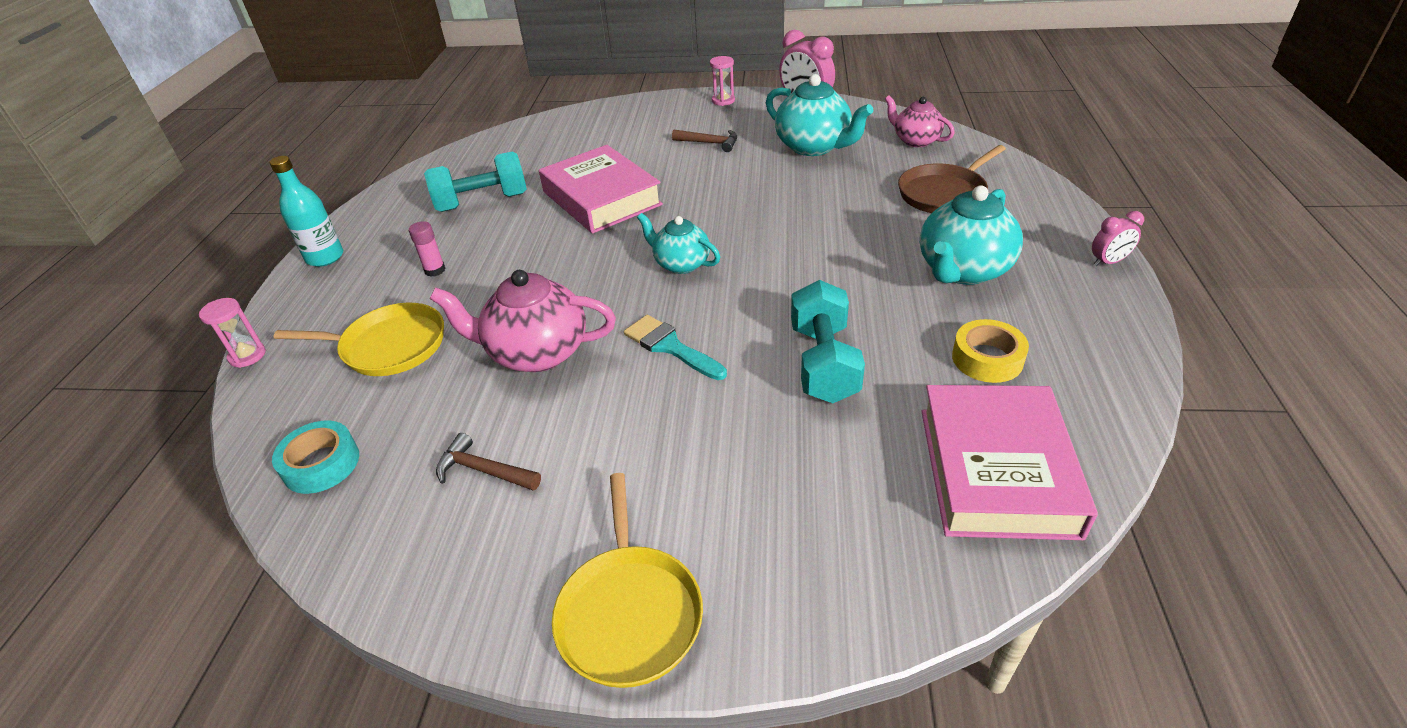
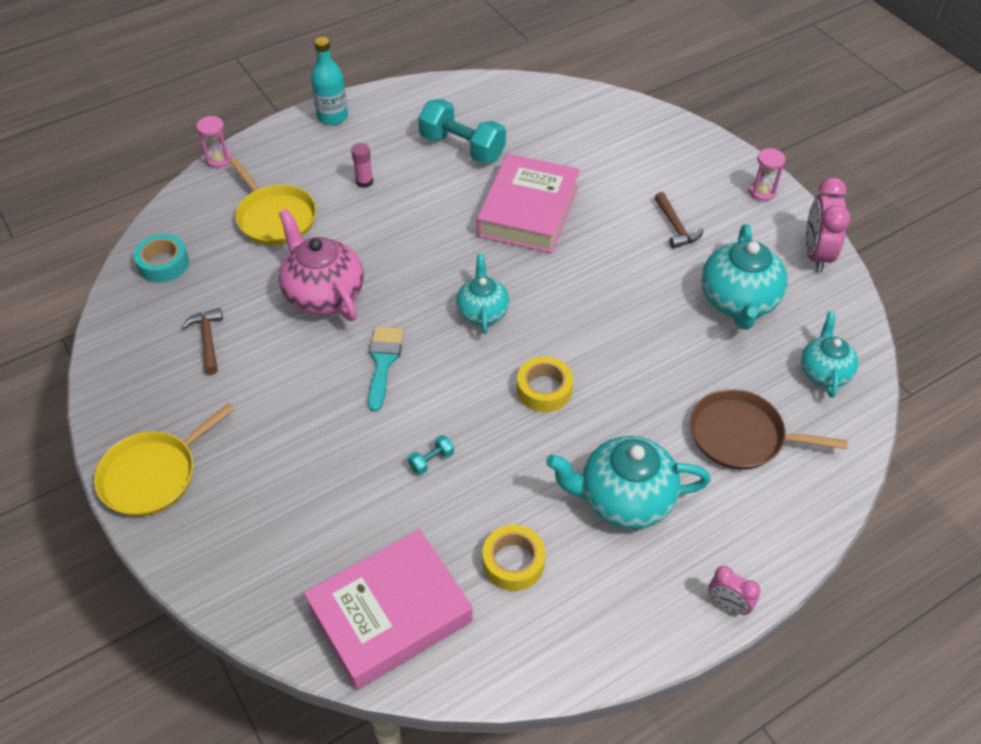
camera: 50 degrees right, 10 degrees up
turquoise dumbbell [791,280,865,403] -> turquoise dumbbell [408,435,454,475], size x0.42
pink teapot [885,96,955,147] -> turquoise teapot [801,312,858,398]
none -> yellow tape [517,357,573,412]

